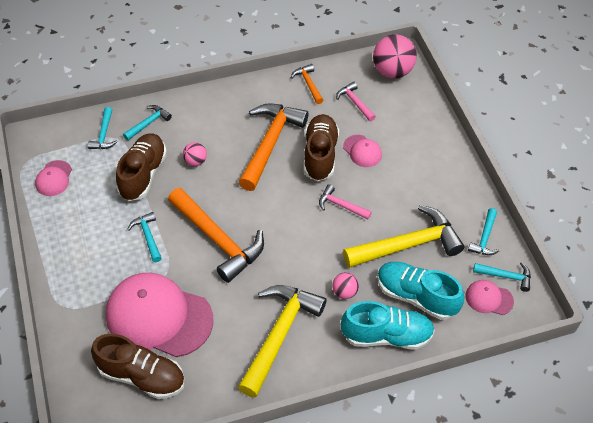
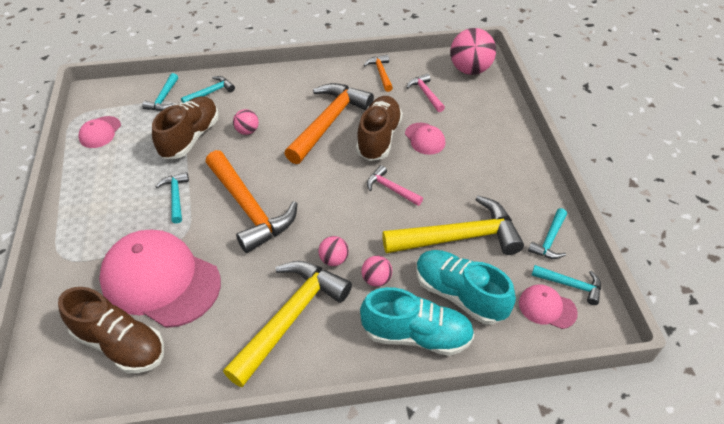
camera: 10 degrees right, 5 degrees down
none -> pink ball [318,236,349,266]

